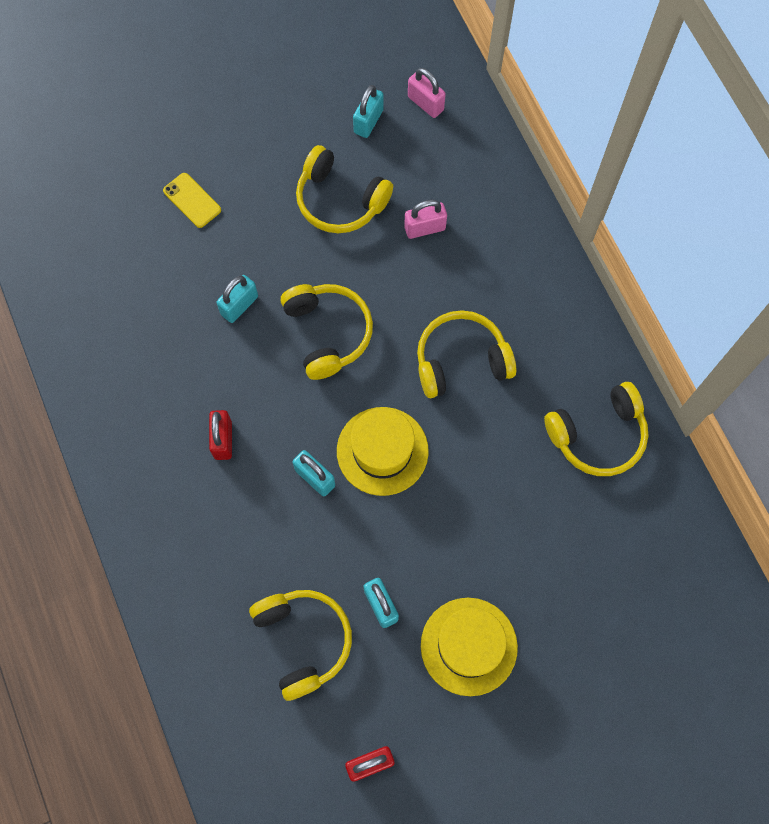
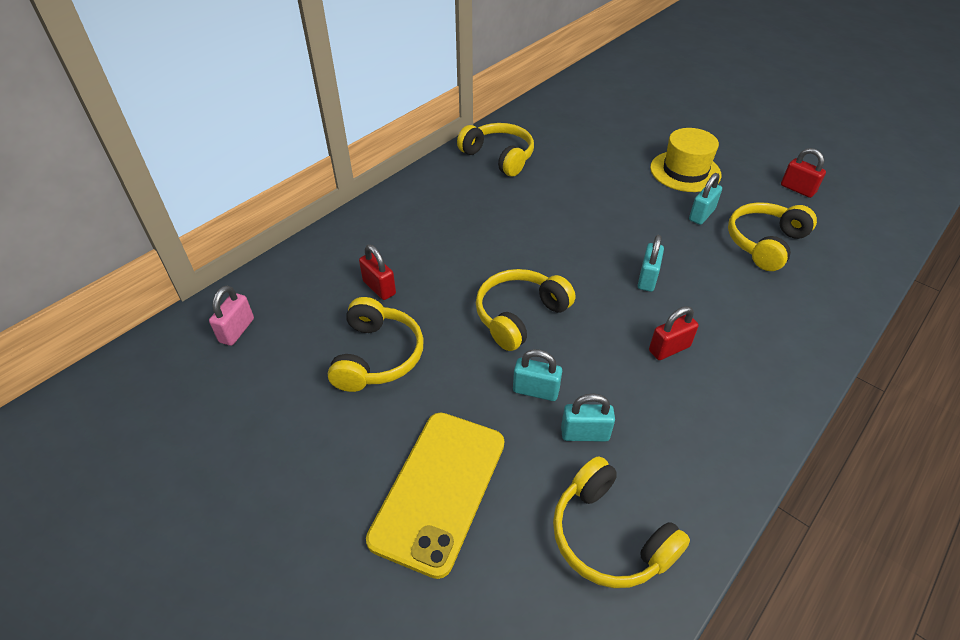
camera: 115 degrees left, 25 degrees down
yellow phone [163,173,221,228] -> yellow phone [366,412,504,579], size x2.16
yellow hat [337,407,429,496] -> none
turquoise padlock [353,85,384,138] -> turquoise padlock moved to [561,394,615,442]
pink padlock [404,200,447,239] -> red padlock [359,245,396,300]
yellow headphones [417,310,516,398] -> yellow headphones moved to [553,456,690,588]

